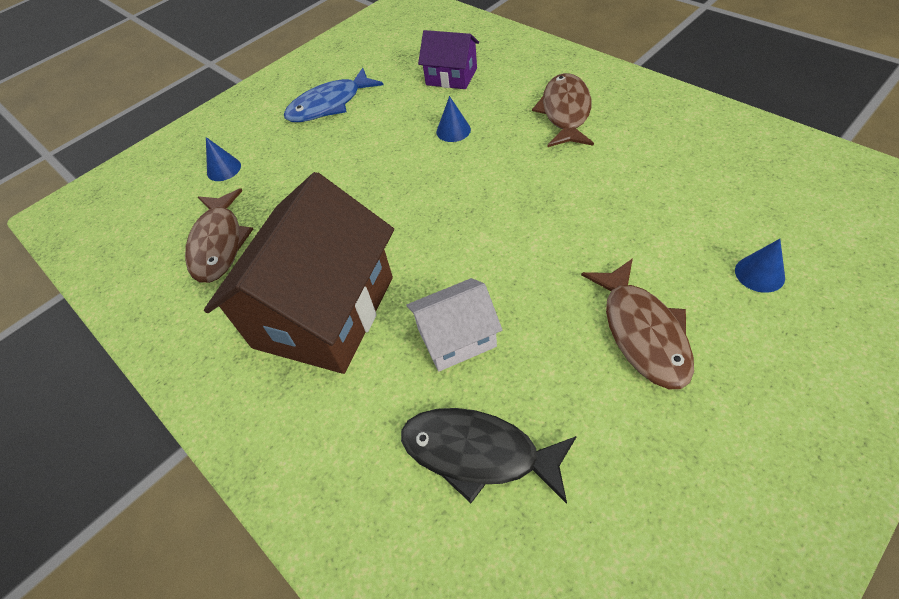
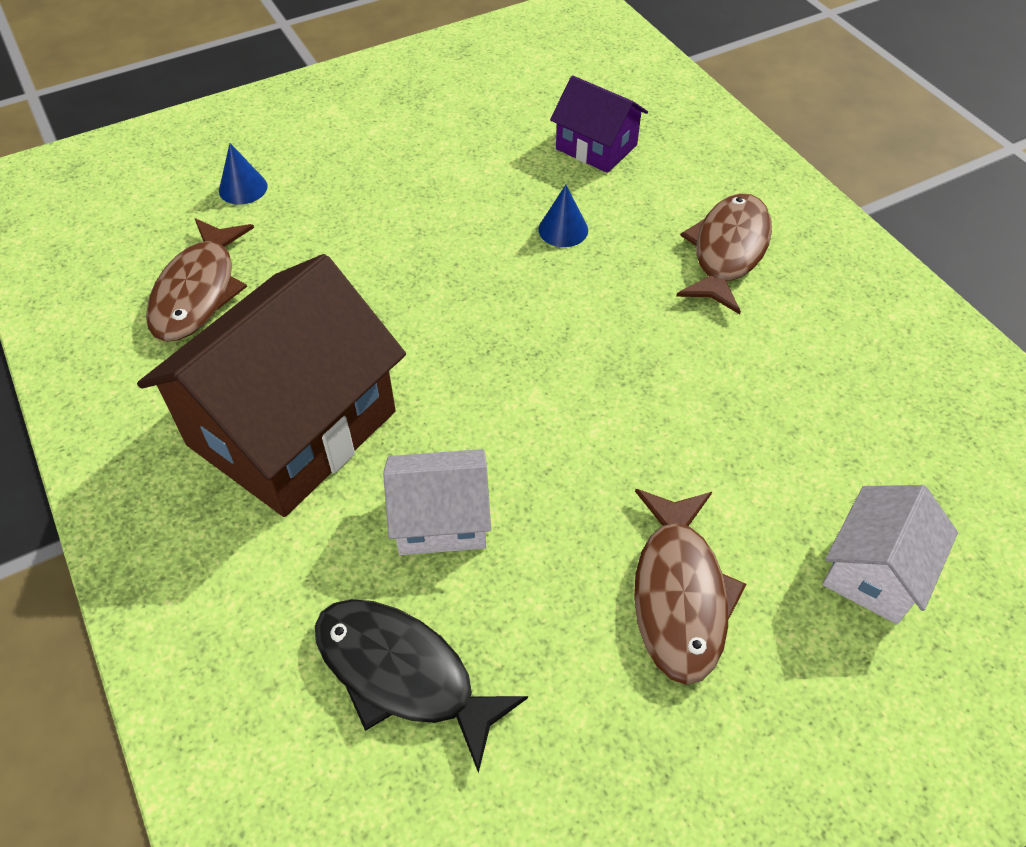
camera: 10 degrees right, 0 degrees up
blue fish [284,68,383,122] -> none
blue cone [735,239,785,293] -> white house [823,485,958,624]

